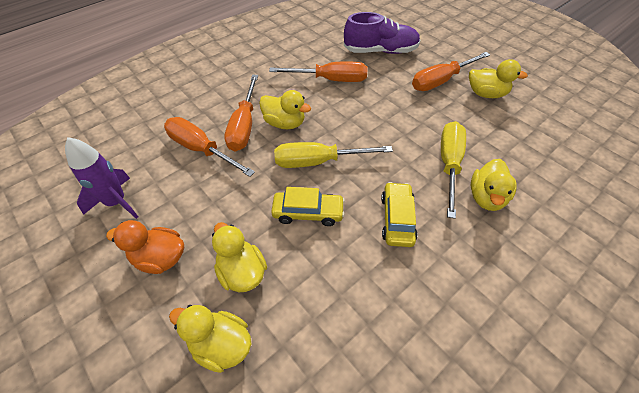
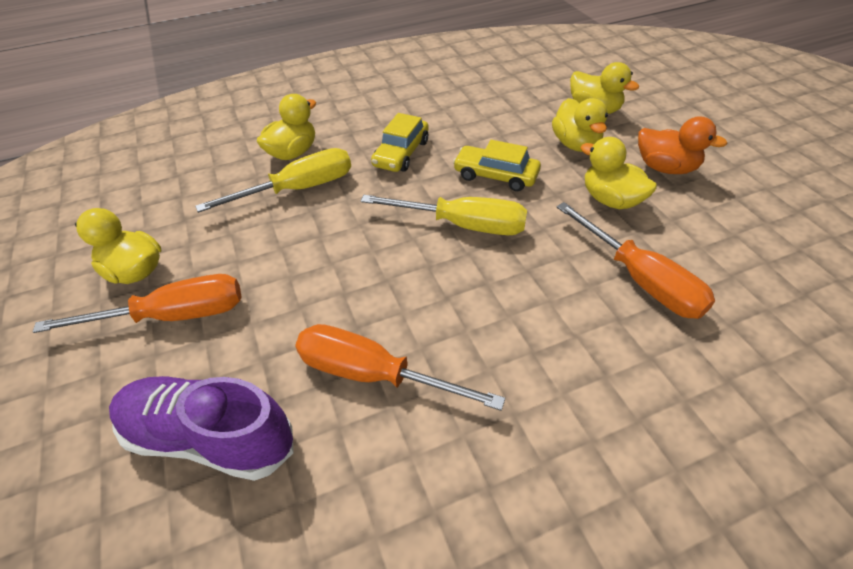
camera: 160 degrees left, 5 degrees down
purple rocket [65,137,138,219] -> none
orange screwdriver [224,75,258,151] -> none
yellow duck [259,90,311,129] -> yellow duck moved to [580,137,657,209]
yellow screwdriver [441,121,466,219] -> yellow screwdriver turned 150 degrees counterclockwise [195,148,351,213]

